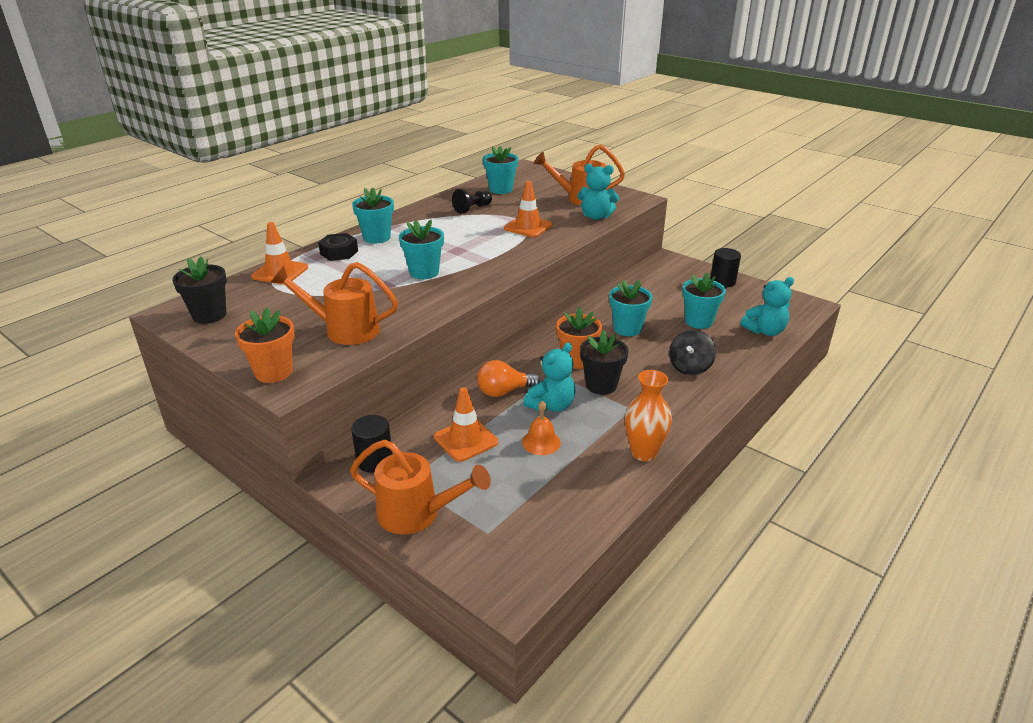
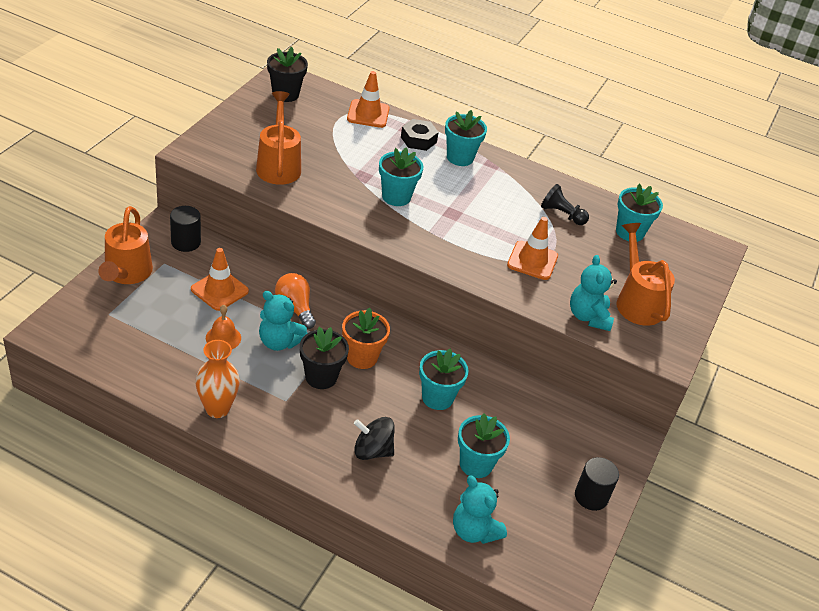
camera: 70 degrees right, 10 degrees up
orange flower pot [235,308,295,383] -> none

